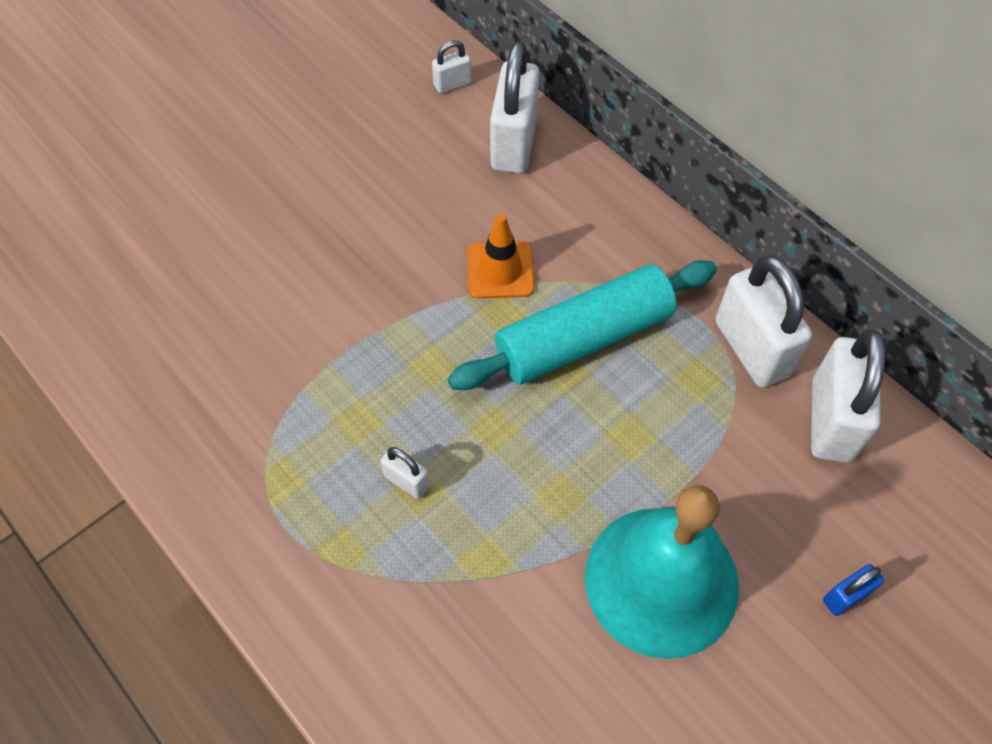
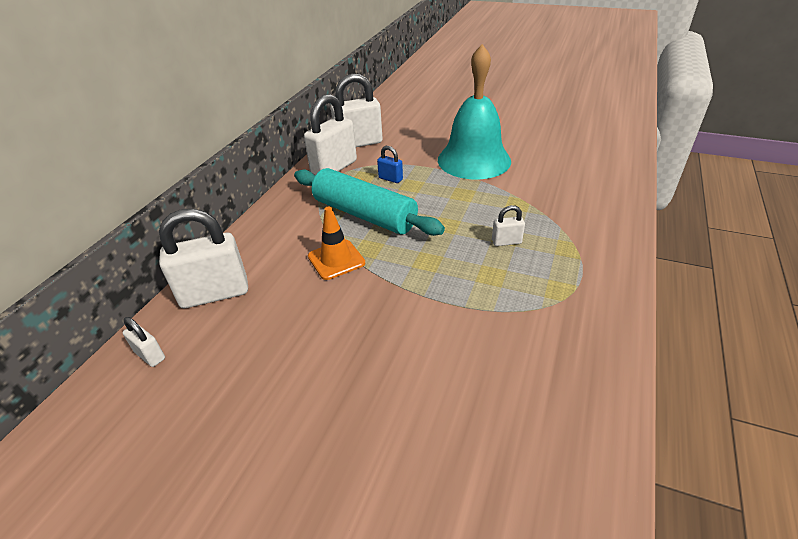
camera: 115 degrees left, 20 degrees down
white padlock [381,447,430,499] -> white padlock turned 75 degrees clockwise [492,205,525,246]
blue padlock [823,564,884,616] -> blue padlock moved to [377,146,403,183]

